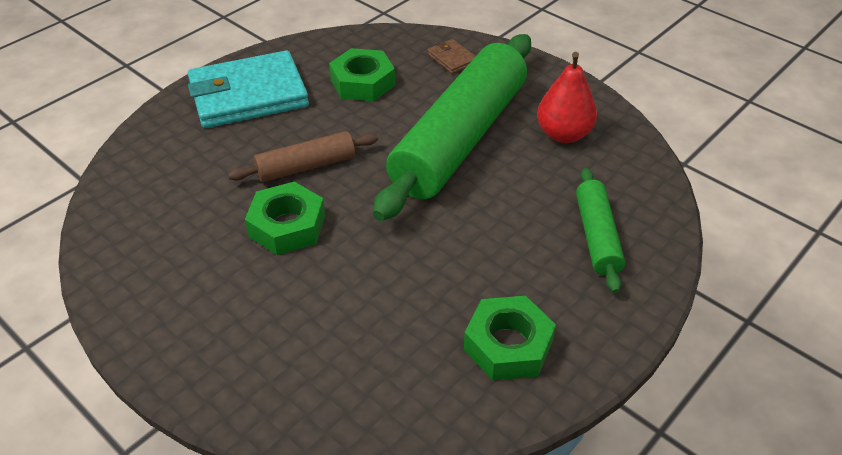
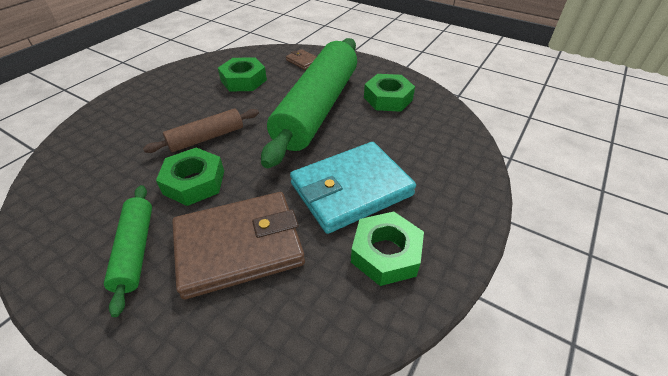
camera: 10 degrees left, 0 degrees up
turquoise wallet [188,50,309,128] -> turquoise wallet moved to [290,142,416,234]
red pear [537,52,597,143] -> green nut [364,74,415,112]
green rolling pin [576,168,625,293] -> green rolling pin moved to [104,185,152,317]
none -> brown wallet [172,192,305,300]

